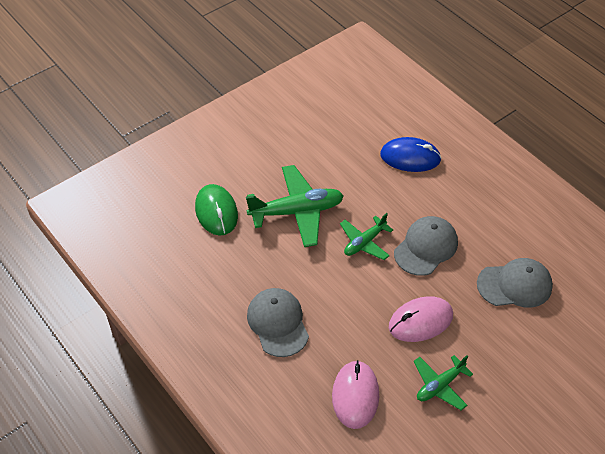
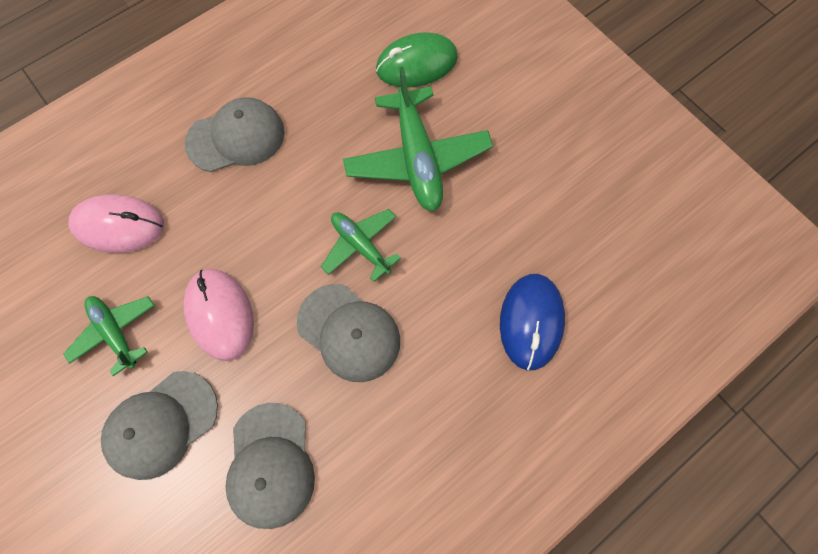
camera: 90 degrees right, 20 degrees up
none -> grey cap [101,371,218,480]

